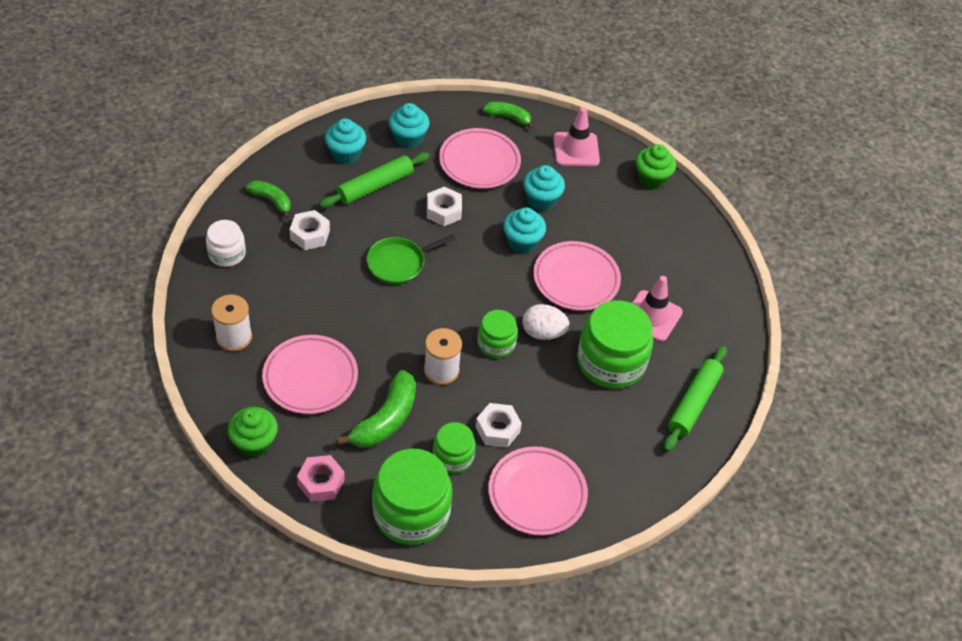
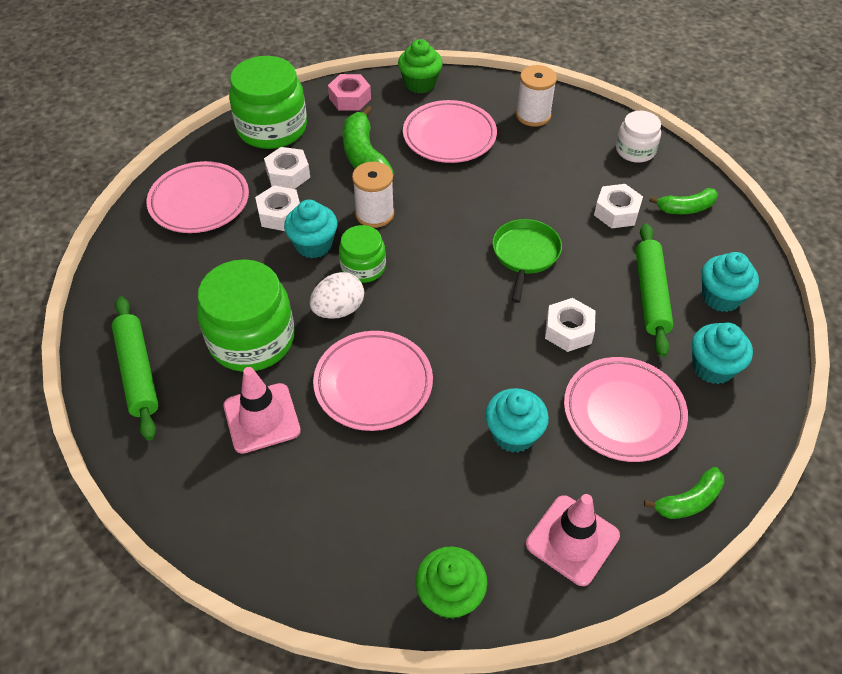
camera: 135 degrees right, 0 degrees up
green jar [433,422,476,474] -> white nut [264,147,310,189]
turquoise cupcake [503,207,546,254] -> turquoise cupcake moved to [284,200,337,258]

